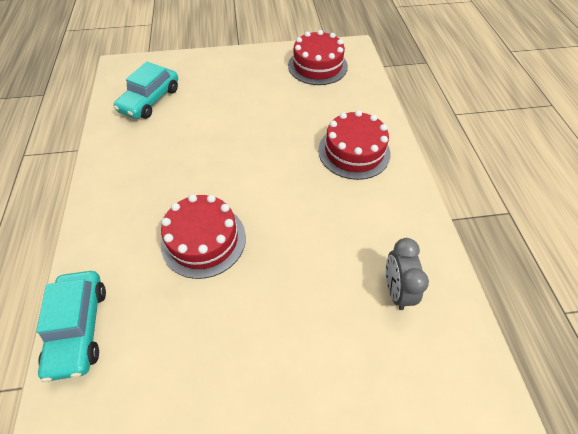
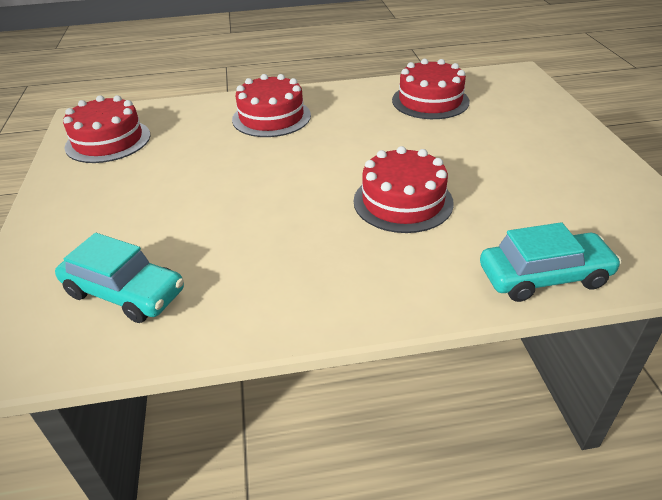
camera: 90 degrees left, 15 degrees down
grey clock [386,238,429,310] -> red cake [392,59,470,119]

